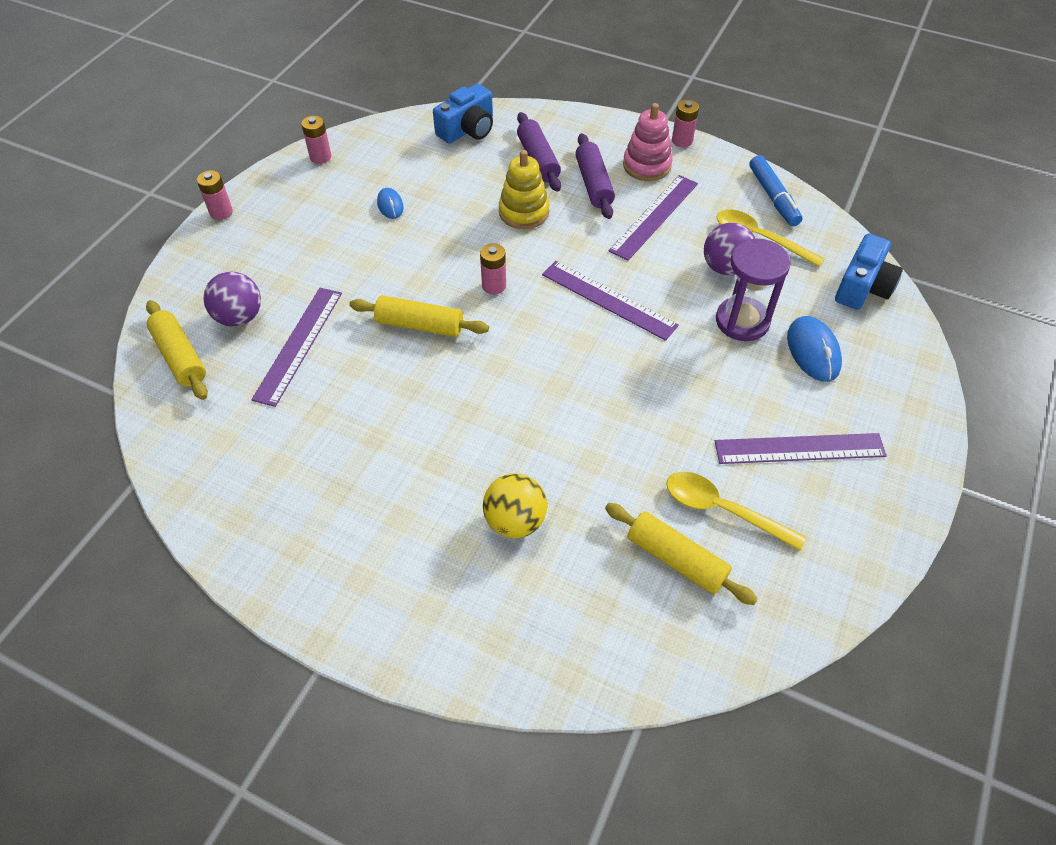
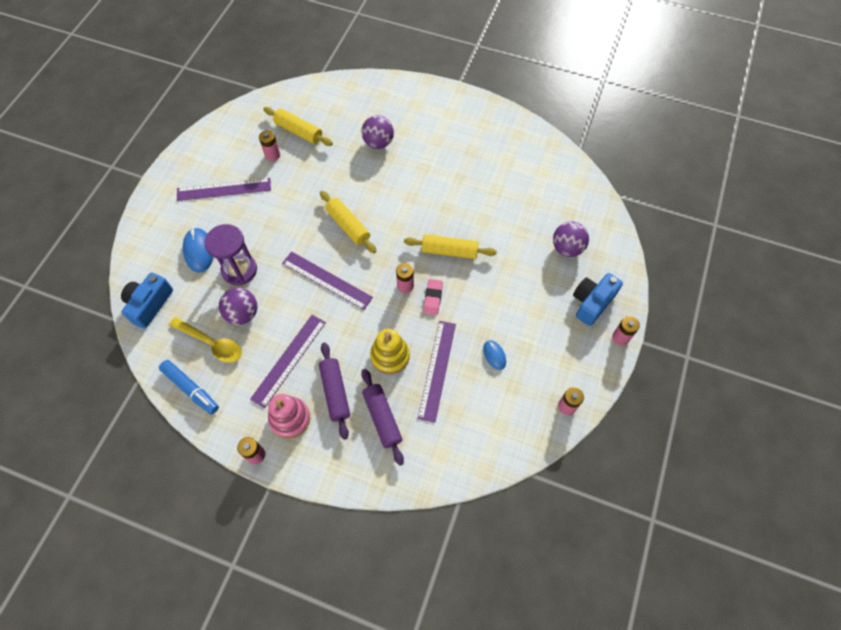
camera: 175 degrees right, 10 degrees up
yellow rolling pin [146,300,208,400] -> yellow rolling pin moved to [320,191,376,253]
purple ruler [251,288,342,407] -> purple ruler moved to [418,321,456,423]
blue camera [433,83,493,143] -> blue camera moved to [573,273,623,326]
yellow ball [483,473,547,538] -> purple ball [362,115,394,149]
yellow spoon [666,472,806,551] -> pink battery [259,130,280,161]
blue marker [749,155,802,226] -> blue marker turned 150 degrees clockwise [159,360,219,414]
none -> pink eraser [423,279,443,315]

